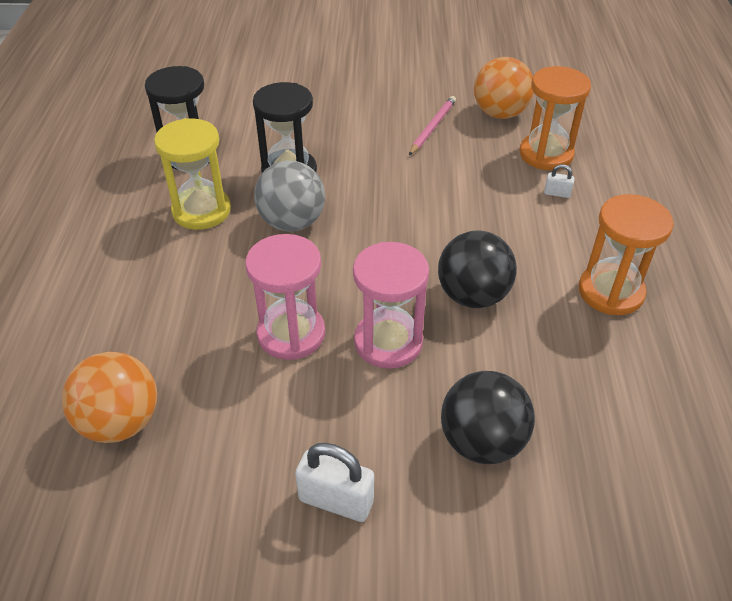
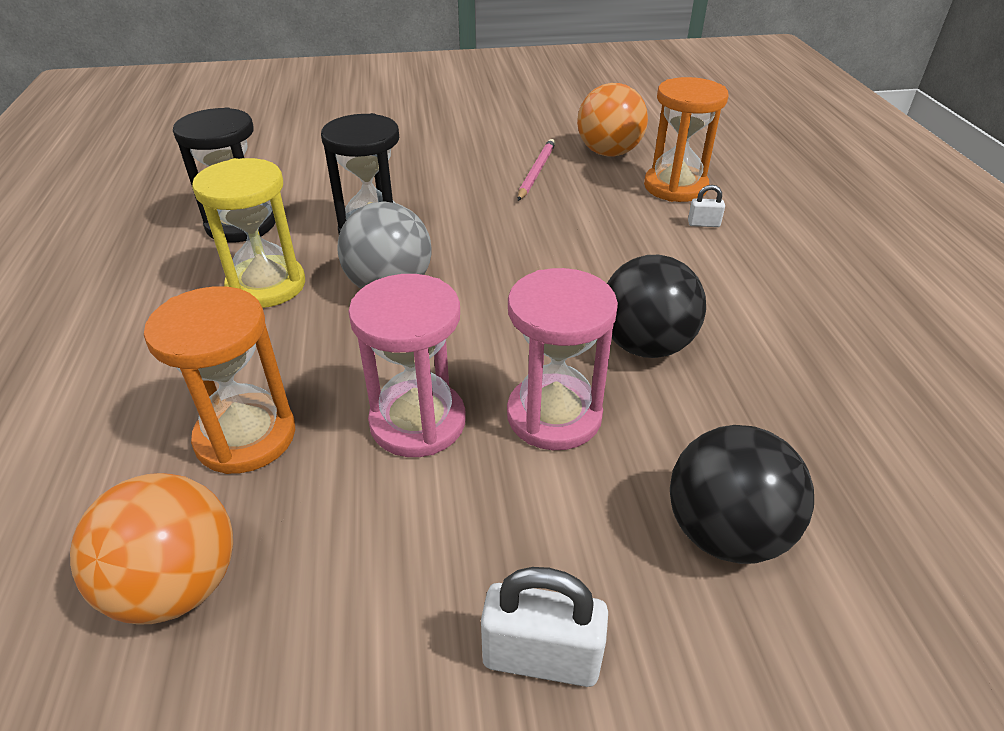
camera: 10 degrees left, 5 degrees down
orange hourglass [579,194,674,315] -> orange hourglass moved to [144,286,295,474]

